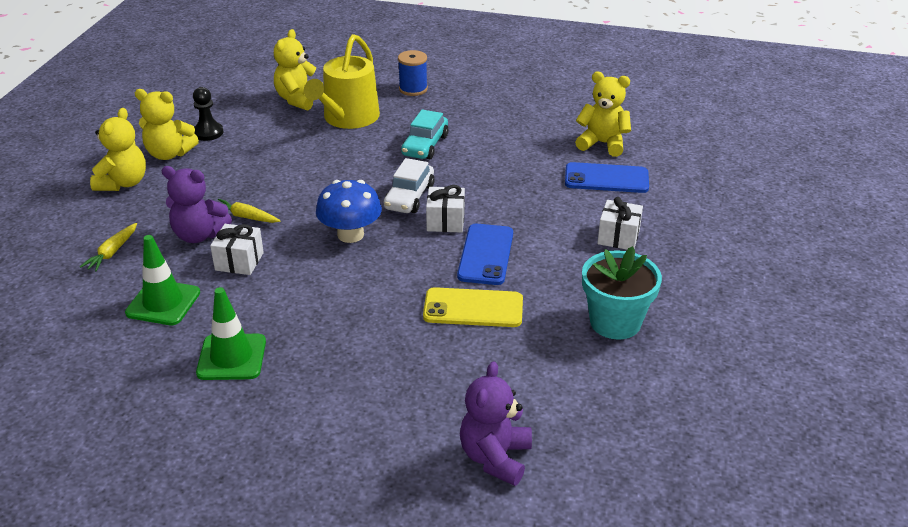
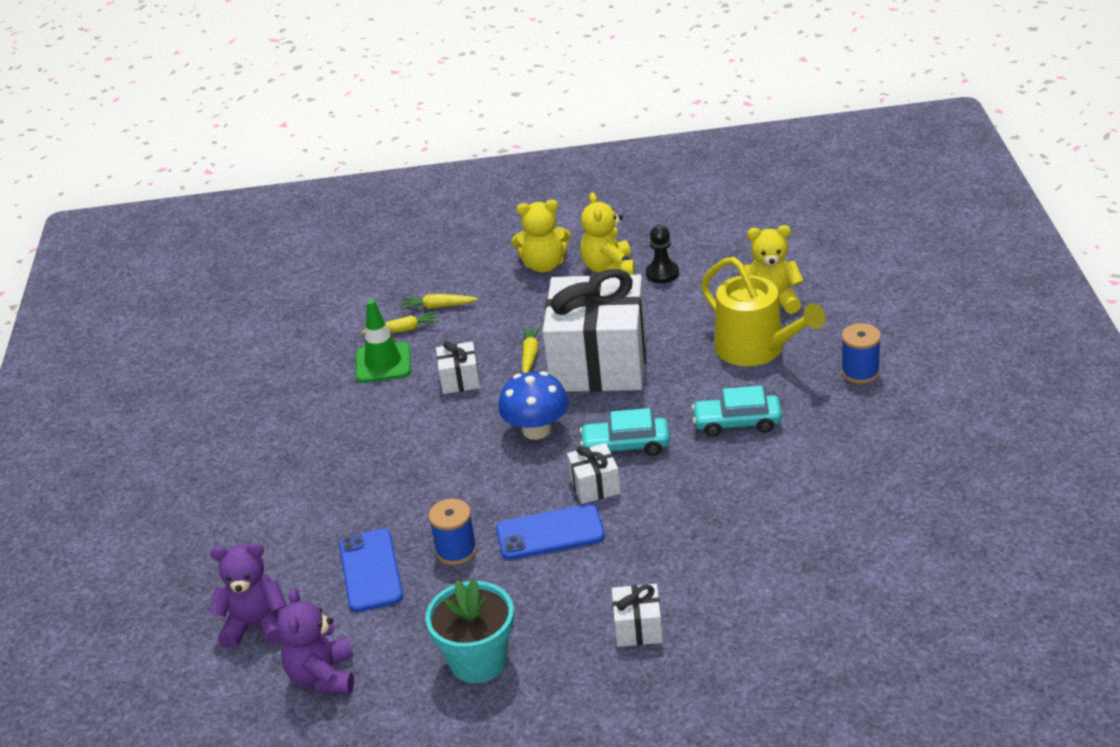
camera: 75 degrees right, 0 degrees up
purple teddy bear [161,166,232,243] -> purple teddy bear moved to [277,588,354,694]
green traffic cone [196,287,266,380] -> none
yellow watering can [304,34,380,129] -> yellow watering can turned 135 degrees counterclockwise [701,257,825,366]
white car [384,158,435,213] -> turquoise car [580,408,670,456]
yellow phone [423,287,523,327] -> blue spool [429,499,477,565]
blue phone [565,162,649,193] -> blue phone moved to [339,529,403,612]
yellow teddy bear [575,72,631,157] -> none
none -> yellow carrot [361,311,440,333]
none -> white gift [543,269,646,392]

